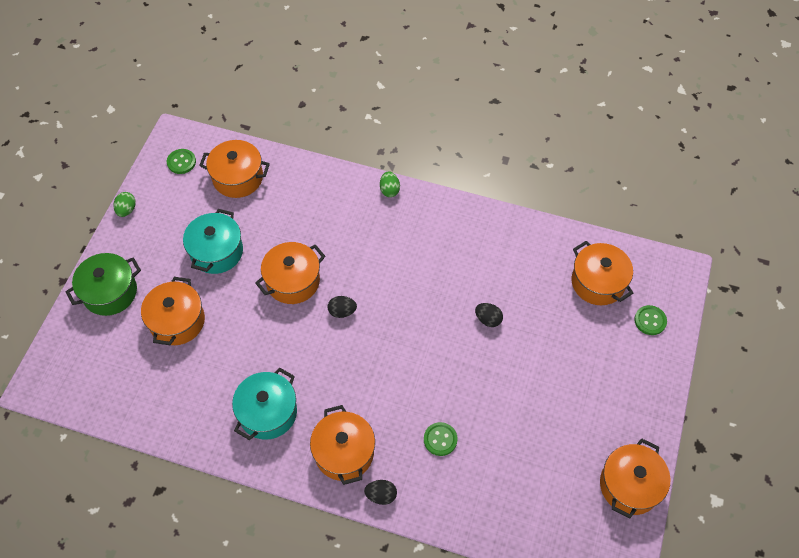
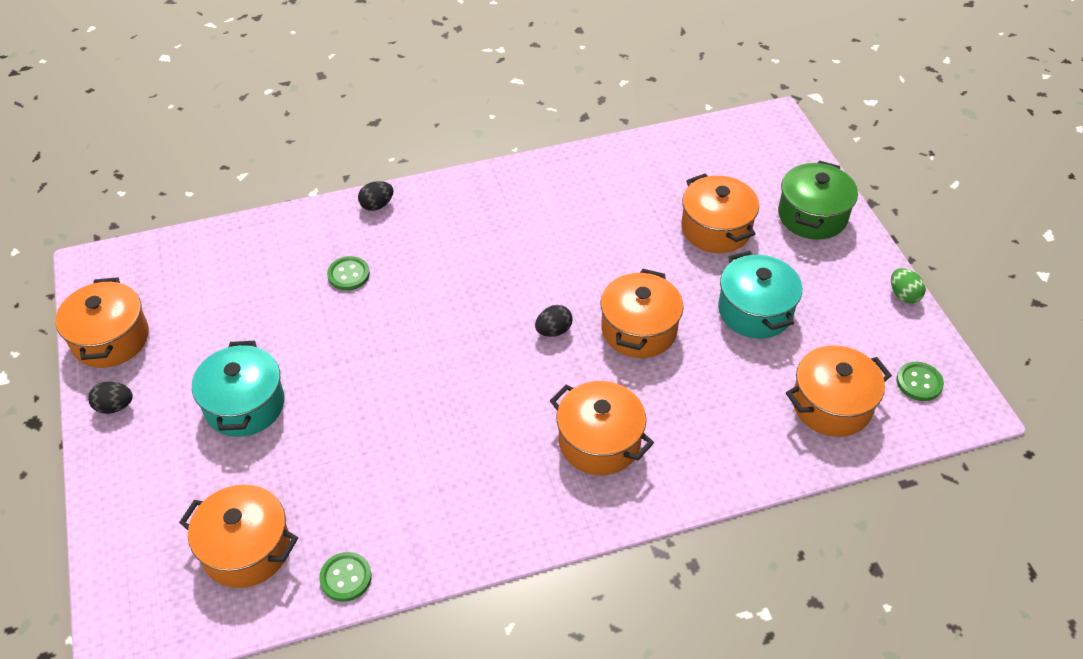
camera: 145 degrees right, 10 degrees down
turquoise pot [232,368,297,440] -> turquoise pot moved to [192,341,285,437]
orange pot [310,405,375,485] -> orange pot moved to [550,381,654,475]
green egg [380,171,400,197] -> none
black egg [475,303,503,327] -> black egg moved to [88,381,133,414]
green button [634,305,667,335] -> green button moved to [319,552,372,602]

